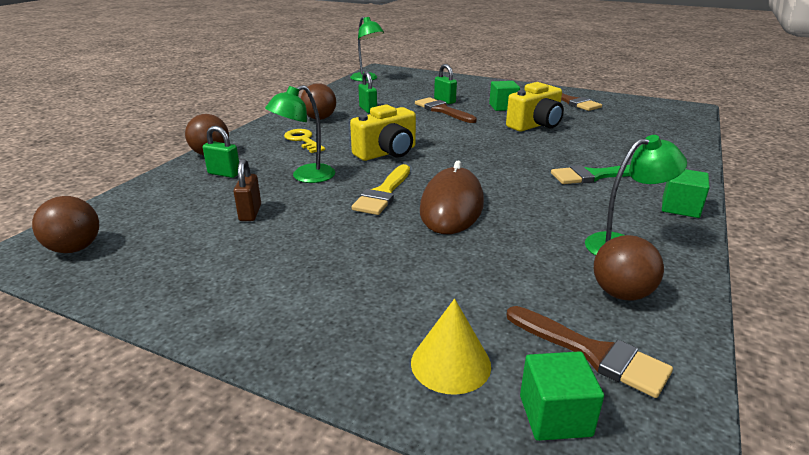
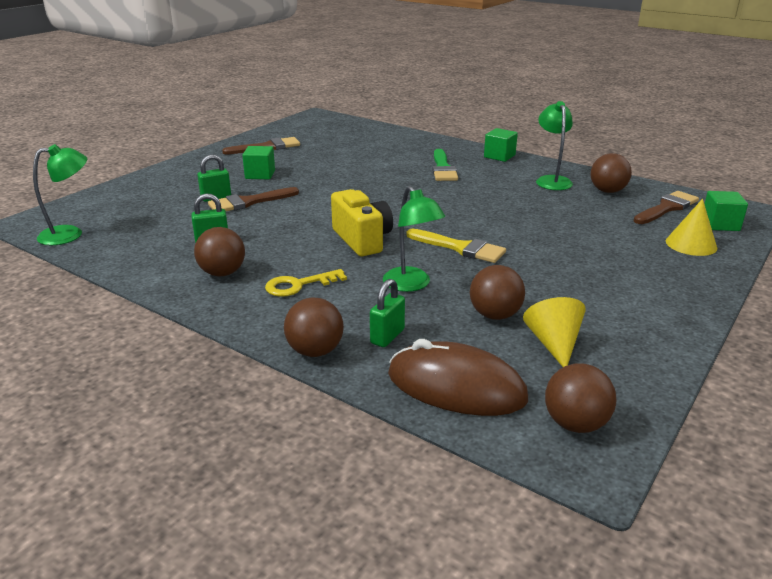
camera: 80 degrees left, 0 degrees up
brown padlock [234,159,261,221] -> brown ball [470,265,525,320]
brown mouse [420,160,484,234] -> brown mouse moved to [388,339,528,416]
yellow camera [506,82,564,131] -> none
none -> yellow cone [523,297,586,367]

